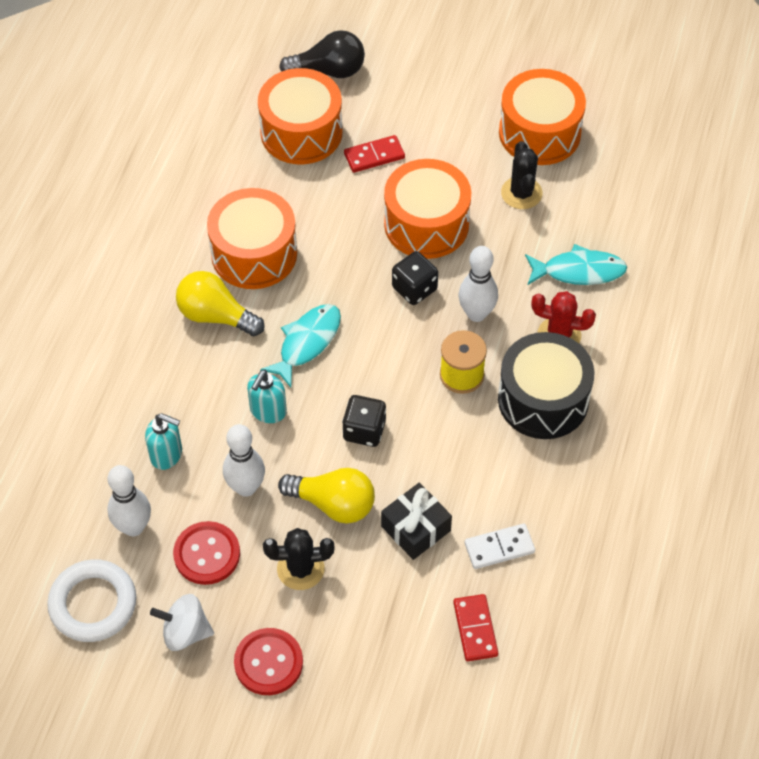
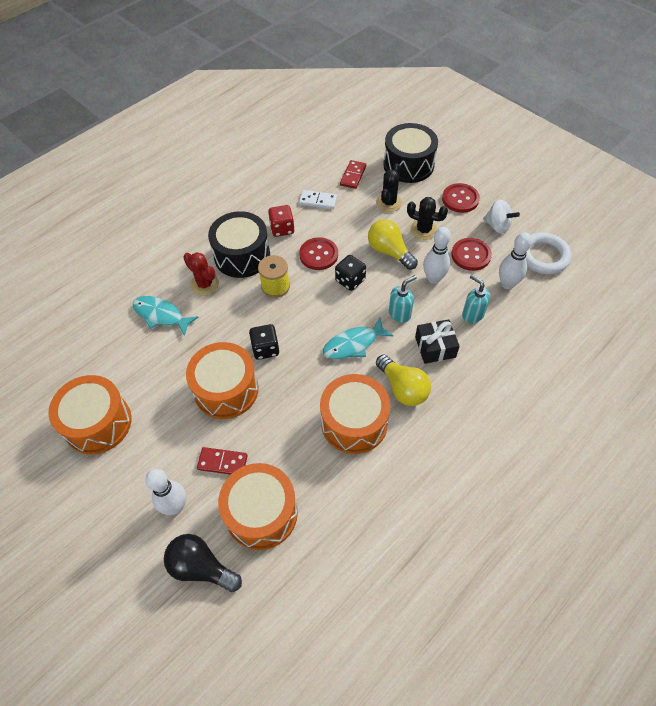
camera: 150 degrees left, 0 degrees up
black gift [381,483,452,560] -> black gift moved to [415,319,459,364]
white bowling pin [459,246,498,322] -> white bowling pin moved to [145,469,186,515]
black cactus [501,141,543,209] -> black cactus moved to [376,164,402,212]
none -> red dice [268,205,294,237]
none -> red button [299,237,338,270]
none -> black drum [383,123,438,183]

